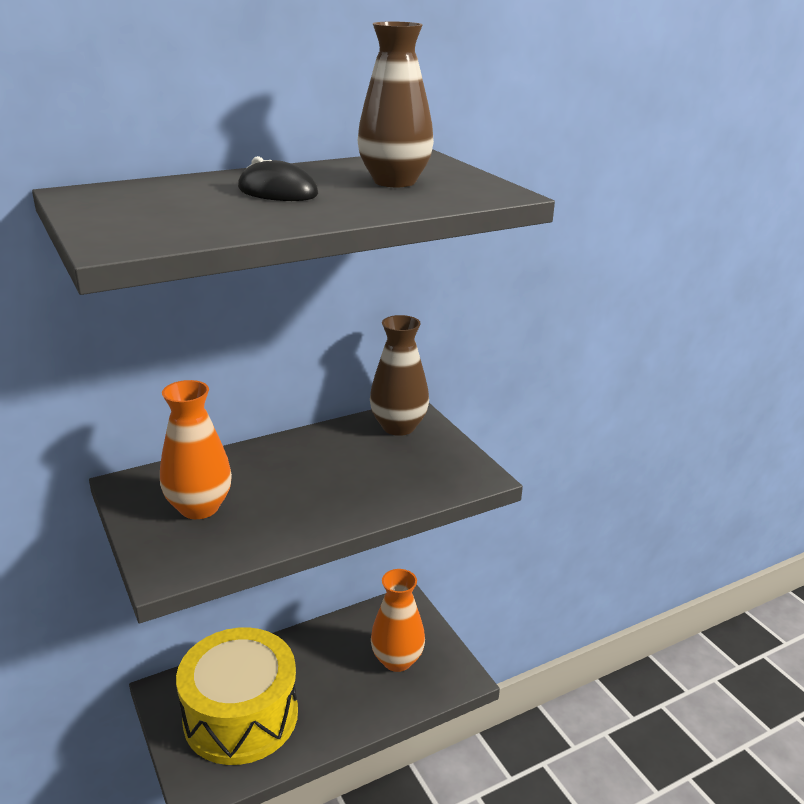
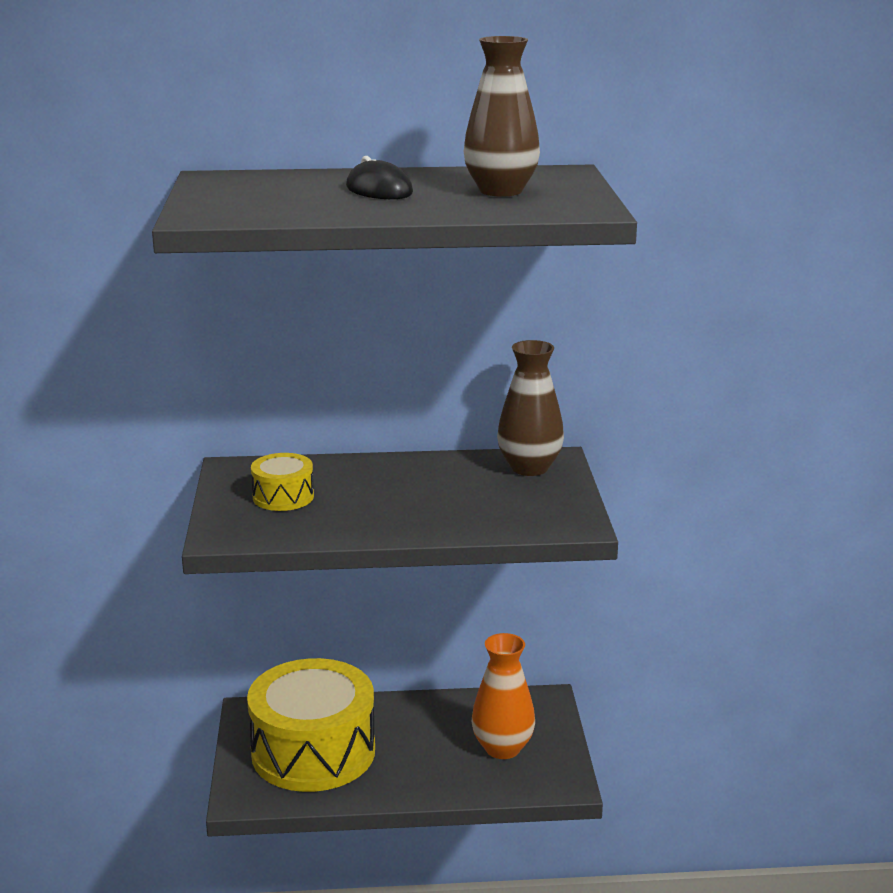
camera: 25 degrees right, 5 degrees down
orange vase [160,380,232,519] -> yellow drum [251,453,314,511]

